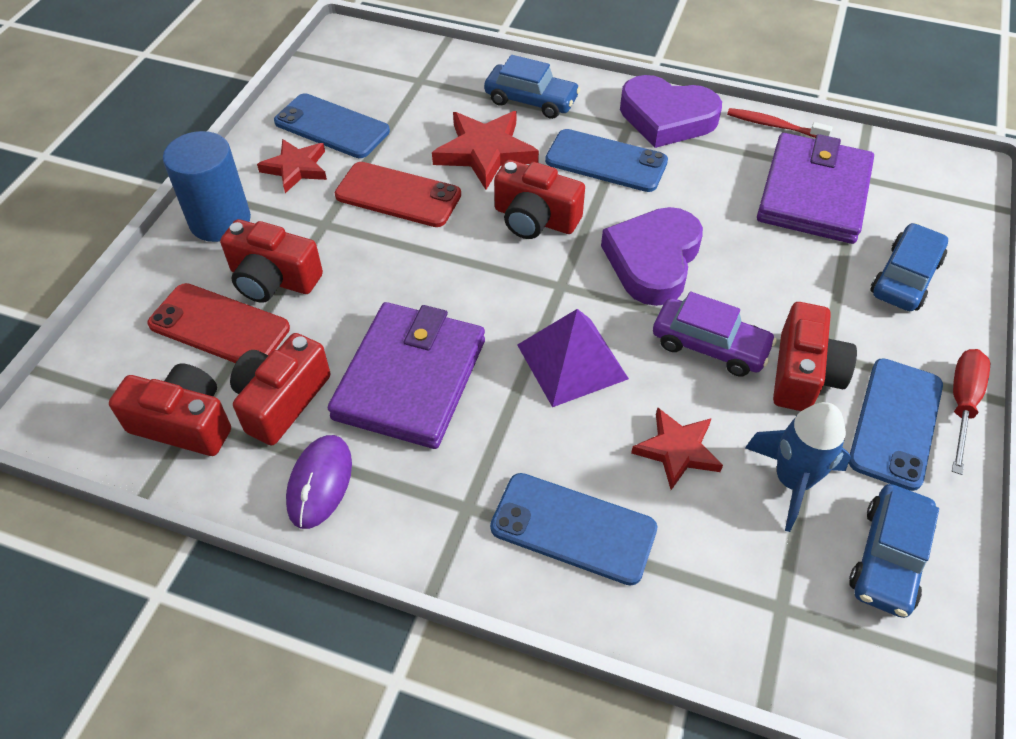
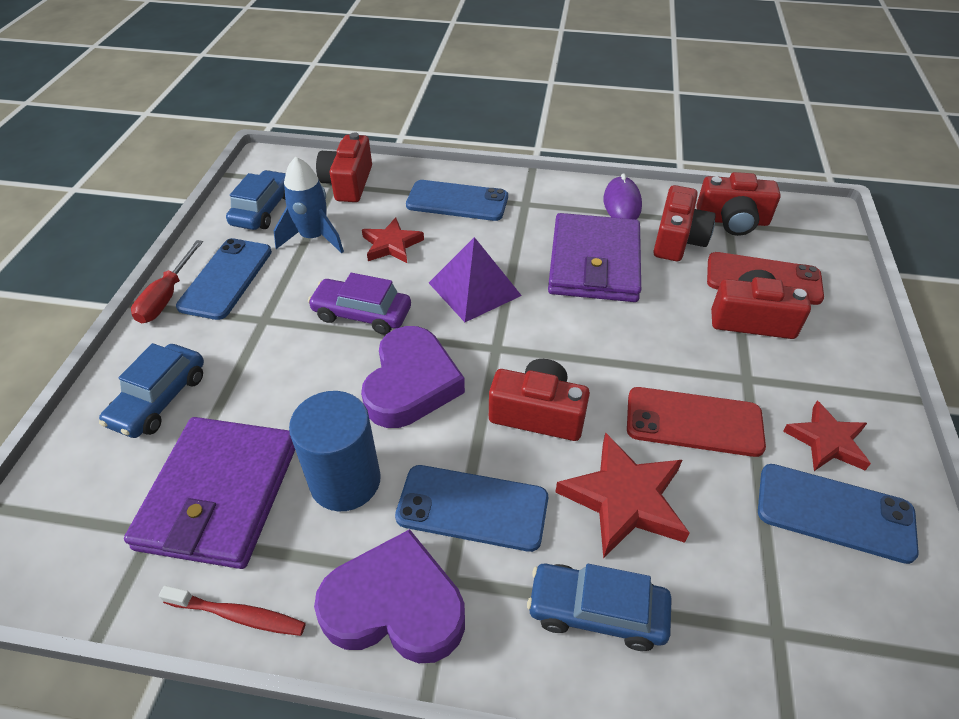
camera: 170 degrees right, 5 degrees down
blue cylinder [163,131,251,242] -> blue cylinder moved to [289,391,381,511]
red camera [773,302,857,411] -> red camera moved to [316,133,372,202]

